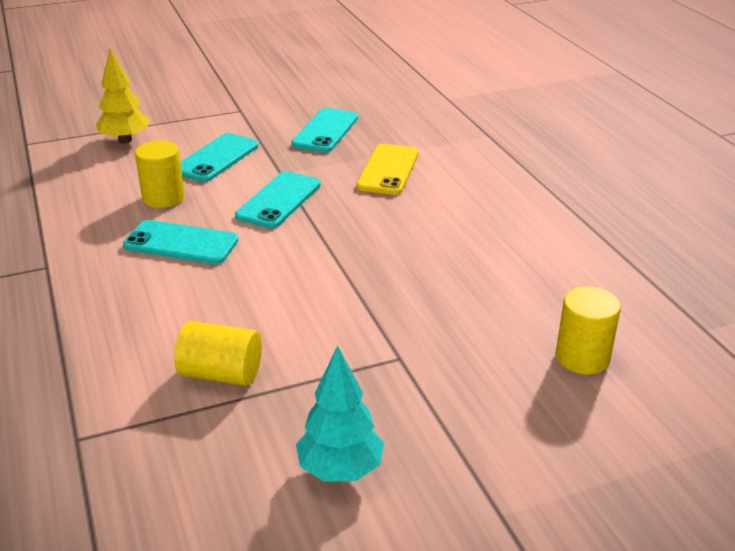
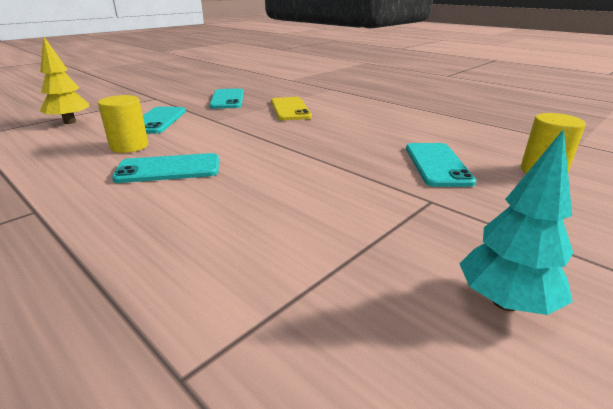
camera: 25 degrees left, 5 degrees down
yellow cylinder [174,321,262,386] -> none
turquoise phone [235,171,321,228] -> turquoise phone moved to [406,143,476,187]

